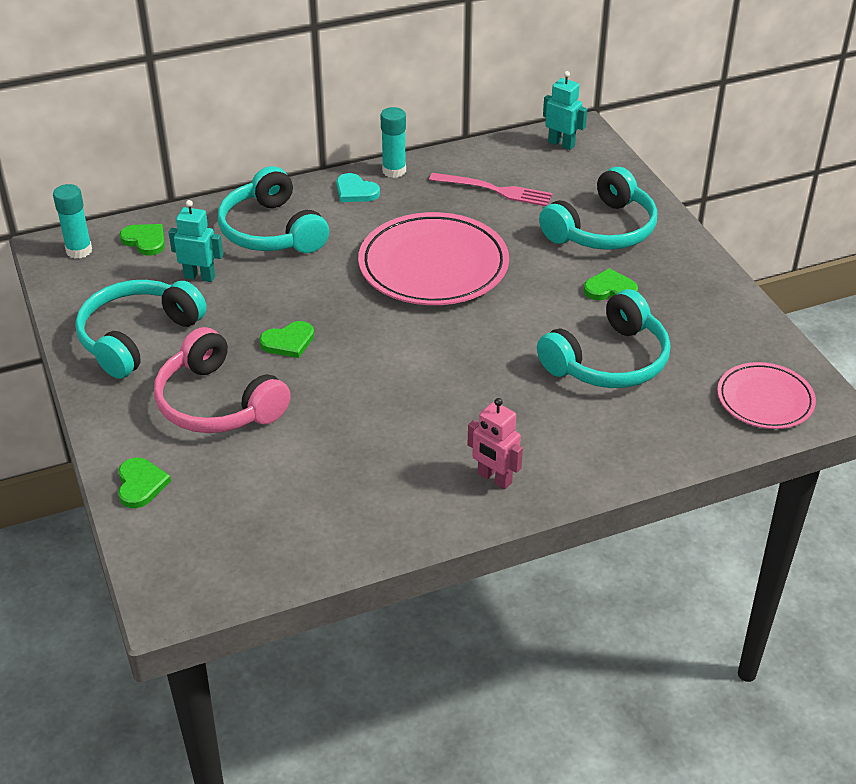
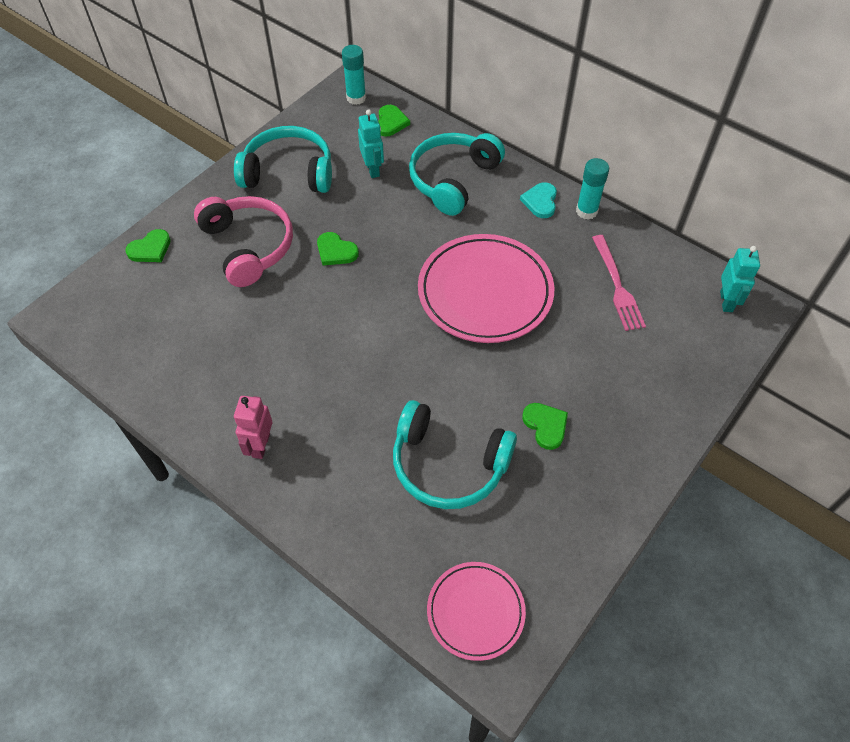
camera: 60 degrees right, 15 degrees up
pink headphones [154,327,291,433] -> pink headphones turned 135 degrees clockwise [194,196,293,287]
turquoise headphones [539,167,657,250] -> none

